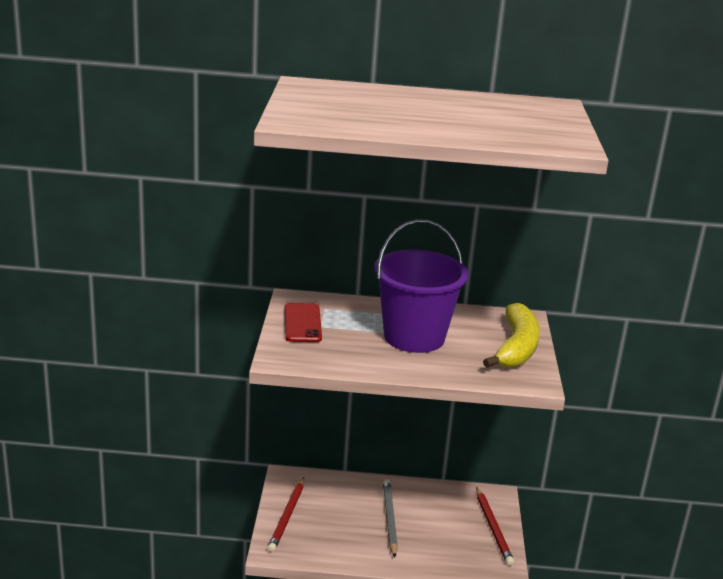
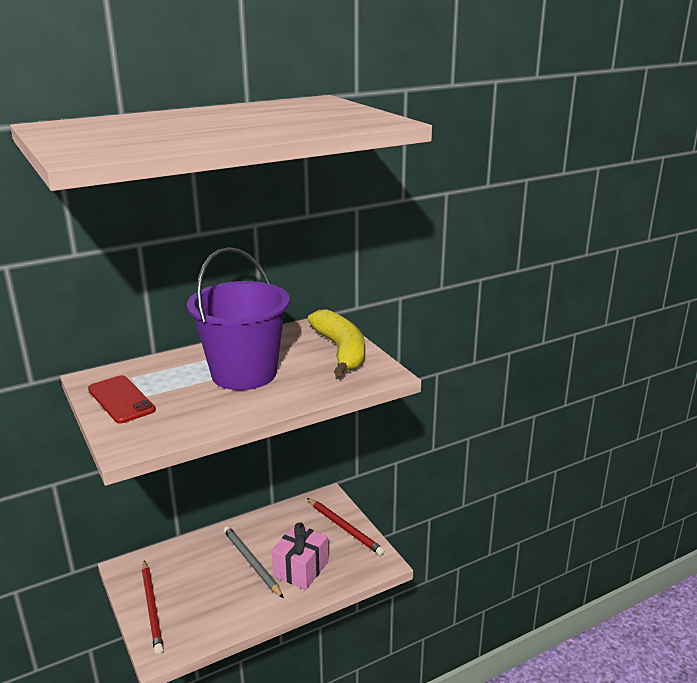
camera: 30 degrees left, 0 degrees up
none -> pink gift [272,522,329,590]

